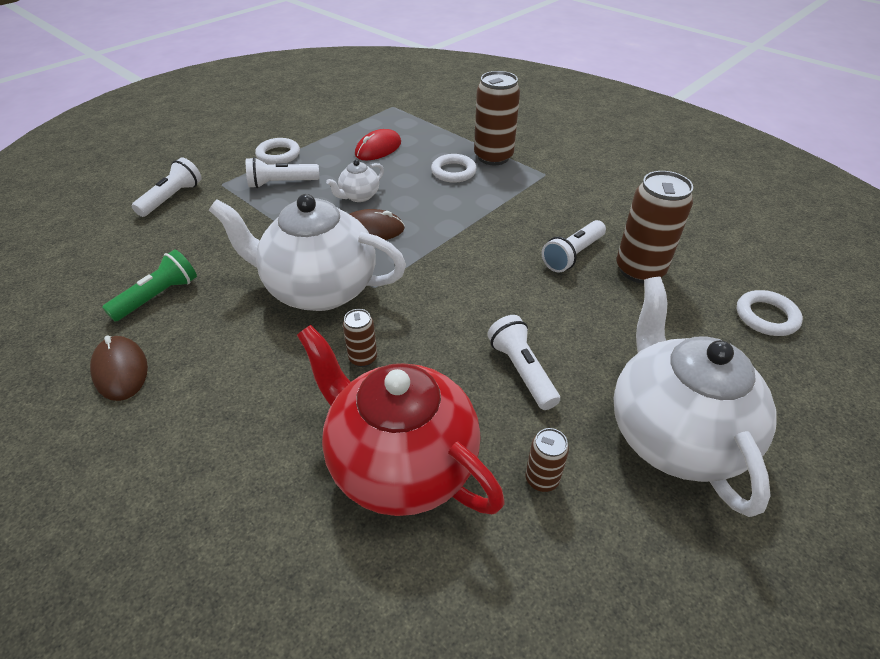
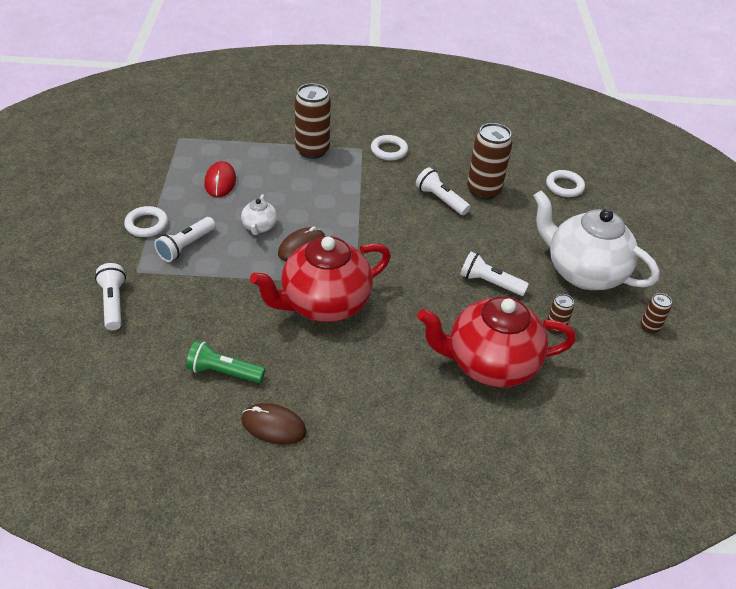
camera: 45 degrees left, 0 degrees up
green flashlight [102,250,197,322] -> green flashlight turned 75 degrees counterclockwise [186,341,265,383]
white teapot [209,194,406,311] -> red teapot [250,236,391,322]
brown can [343,309,377,367] -> brown can moved to [641,293,672,334]
white ring [431,154,477,183] -> white ring moved to [371,135,408,160]
white flashlight [542,220,606,273] -> white flashlight turned 135 degrees clockwise [416,167,470,215]

